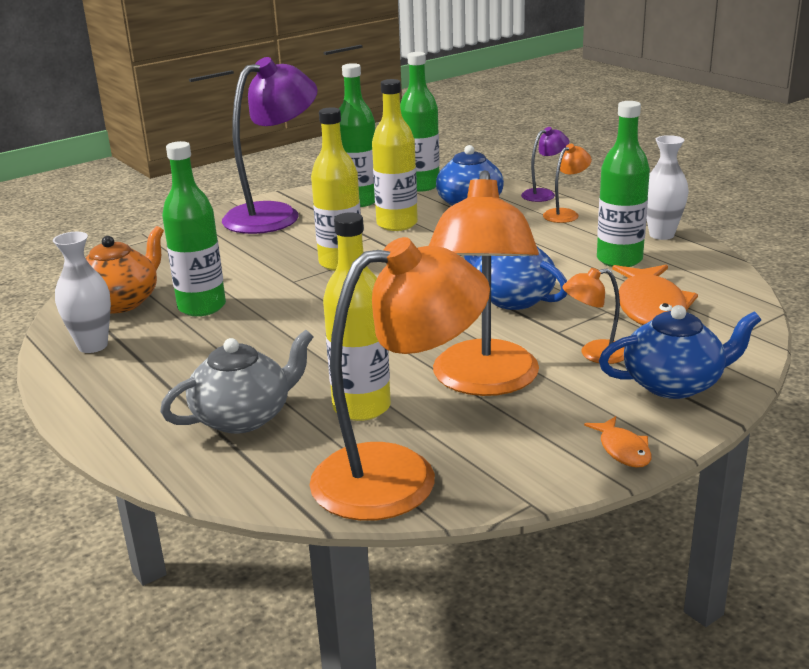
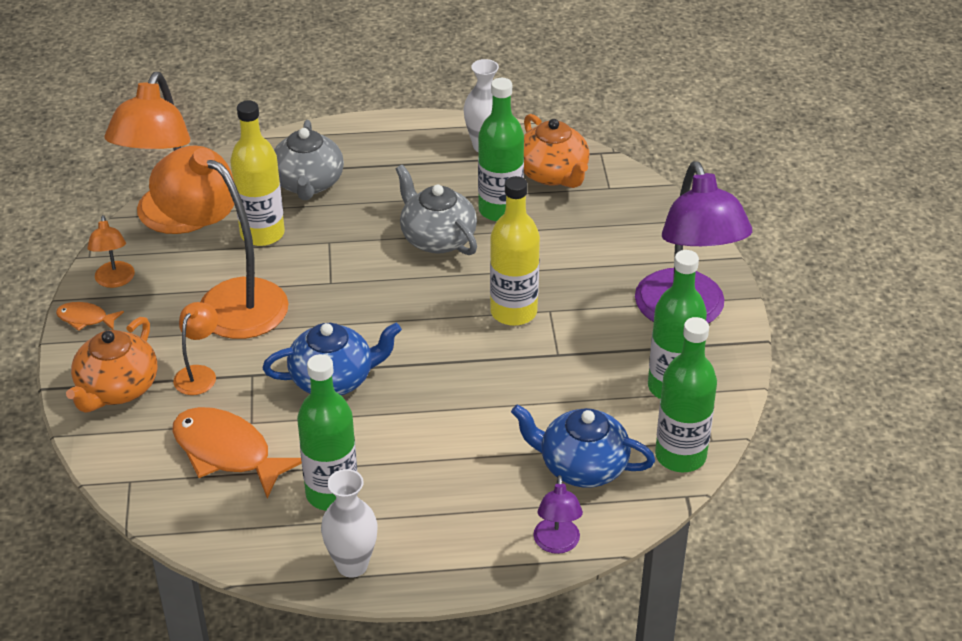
camera: 120 degrees right, 15 degrees up
yellow bottle [372,79,418,231] -> none
orange lamp [543,144,592,223] -> orange lamp moved to [87,215,135,288]
blue teapot [599,305,761,399] -> orange teapot [66,317,158,412]
none -> grey teapot [396,165,477,255]

